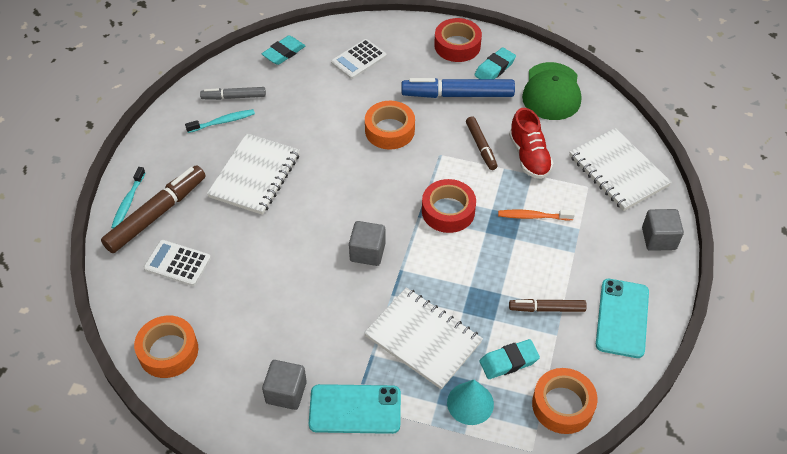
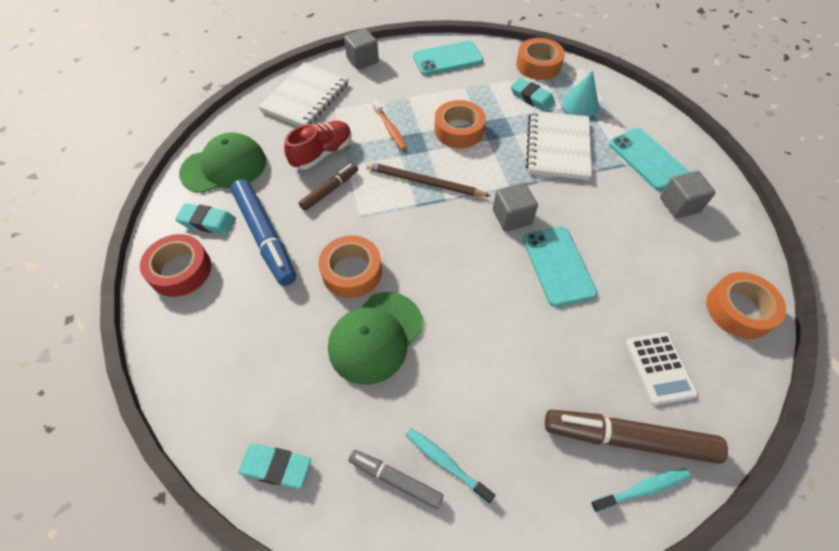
camera: 120 degrees left, 5 degrees up
grey marker [200,87,266,100] -> grey marker turned 150 degrees clockwise [349,450,444,509]
white notebook [207,133,300,215] -> none
white calculator [331,39,387,79] -> none
red tape [422,179,476,233] -> brown pencil [366,162,490,197]
brown marker [509,299,587,312] -> none
none -> green cap [328,292,423,385]
none -> orange tape [434,100,486,148]
none -> turquoise phone [523,226,598,307]

